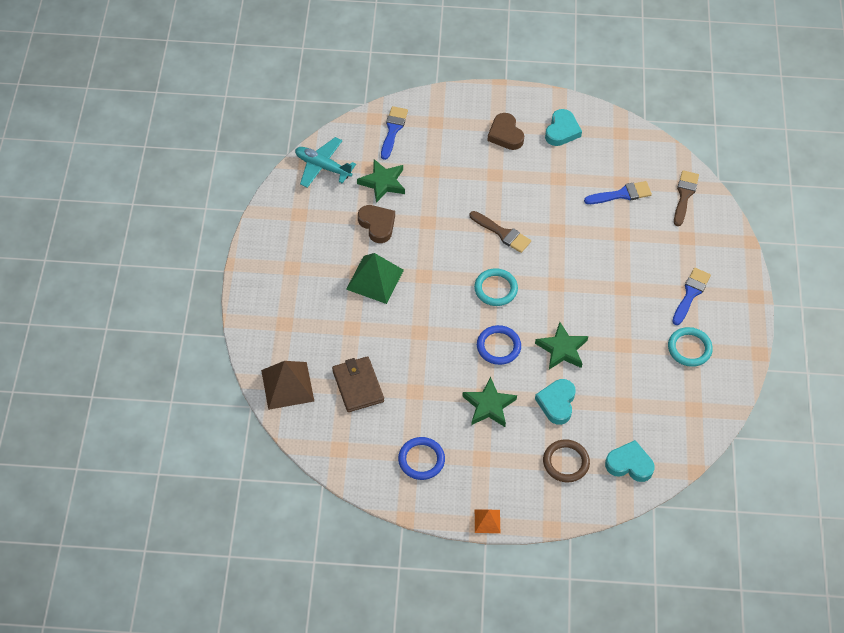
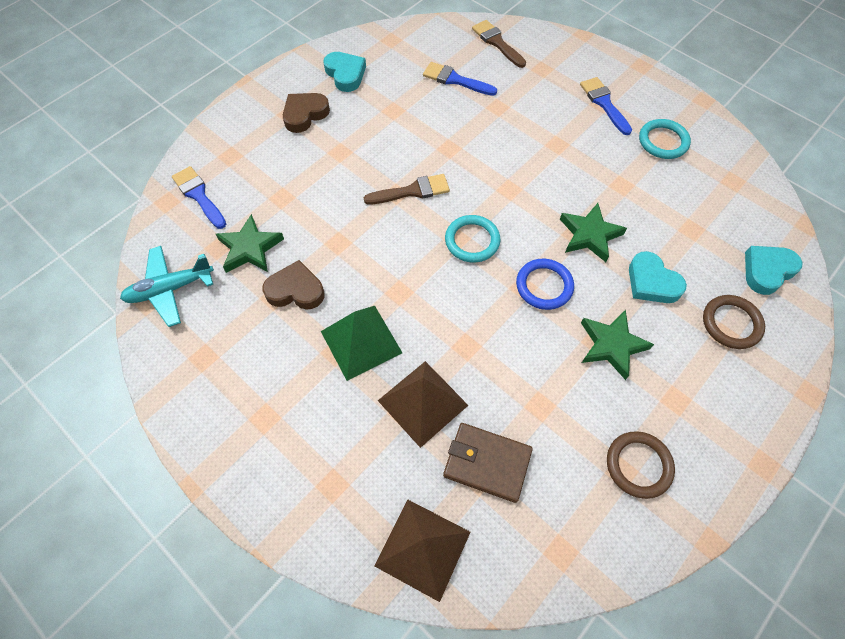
camera: 50 degrees left, 5 degrees up
blue ring [398,437,445,480] -> brown ring [607,431,675,499]
orange pyramid [475,509,500,533] -> none
brown heart [487,113,524,150] -> brown heart turned 120 degrees clockwise [283,93,330,133]
blue brush [584,181,652,204] -> blue brush turned 90 degrees counterclockwise [423,62,497,96]
none -> brown pyramid [378,361,468,448]

